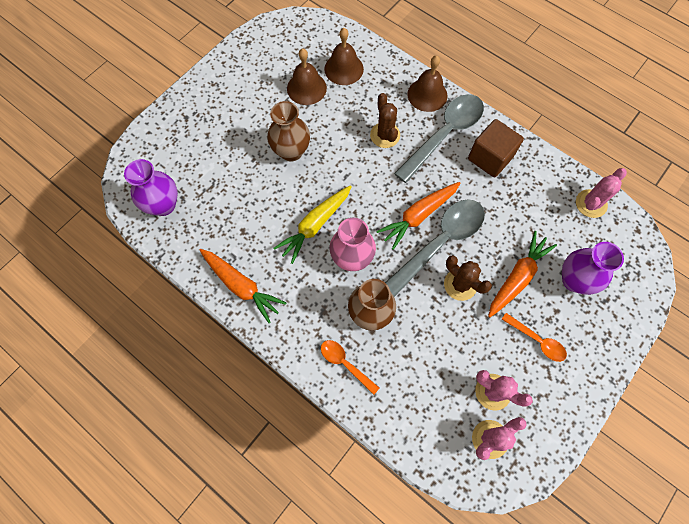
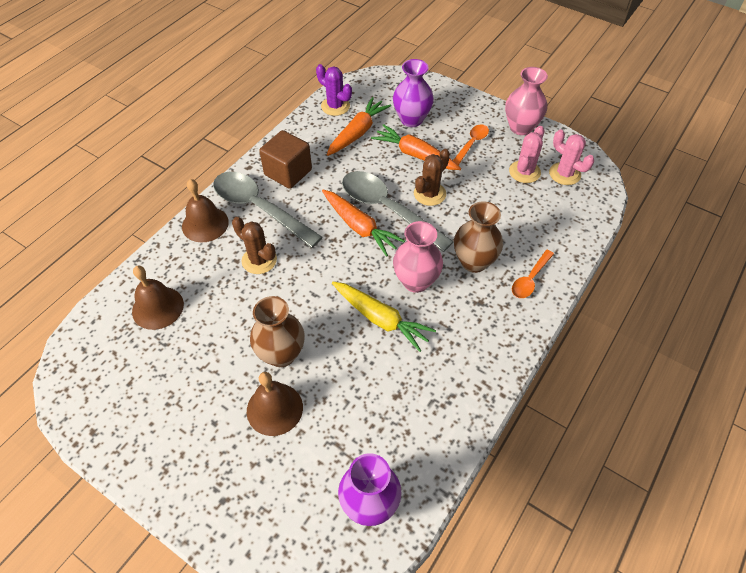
camera: 95 degrees left, 15 degrees down
orange carrot [199,249,286,323] -> orange carrot moved to [327,97,391,156]
brown bell [287,48,327,105] -> brown bell moved to [247,372,303,436]
brown cactus [370,93,400,148] -> brown cactus turned 60 degrees clockwise [232,217,277,274]
pink cactus [576,168,627,218] -> purple cactus [316,64,352,116]
none -> pink vase [505,67,548,135]

